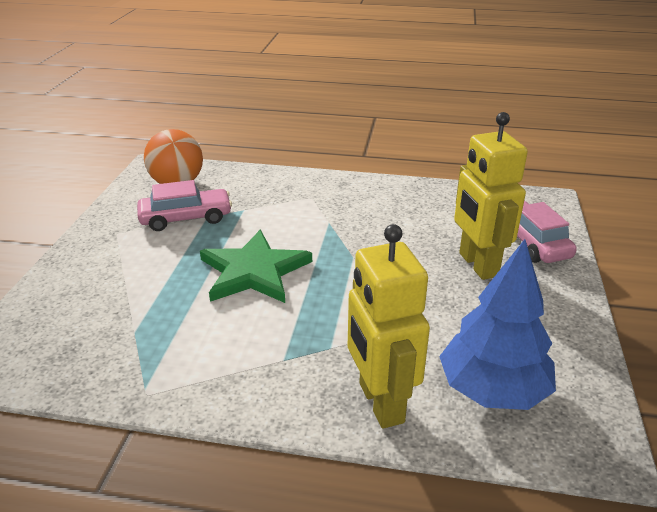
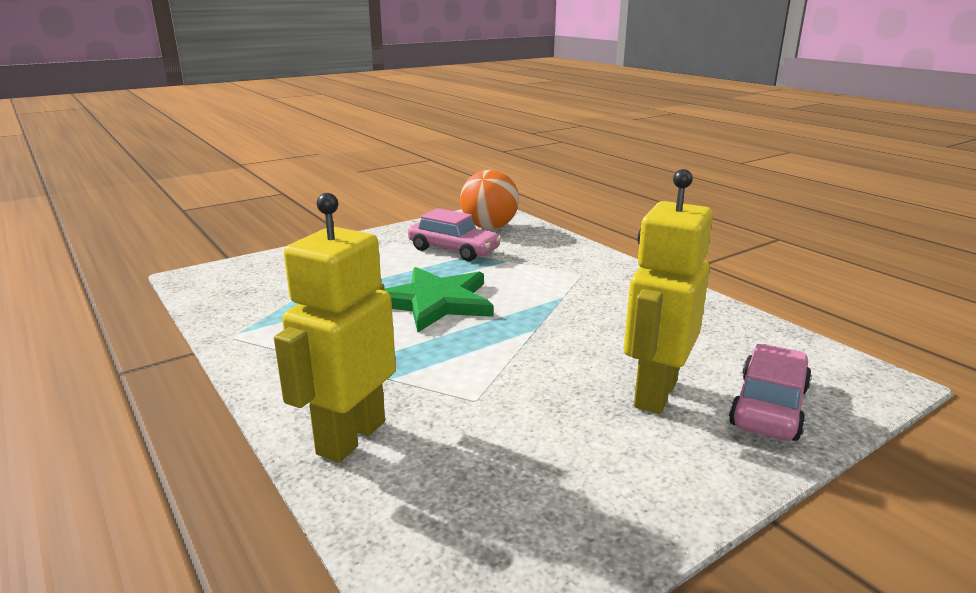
camera: 45 degrees right, 10 degrees down
blue tree [439,239,556,410] -> none

